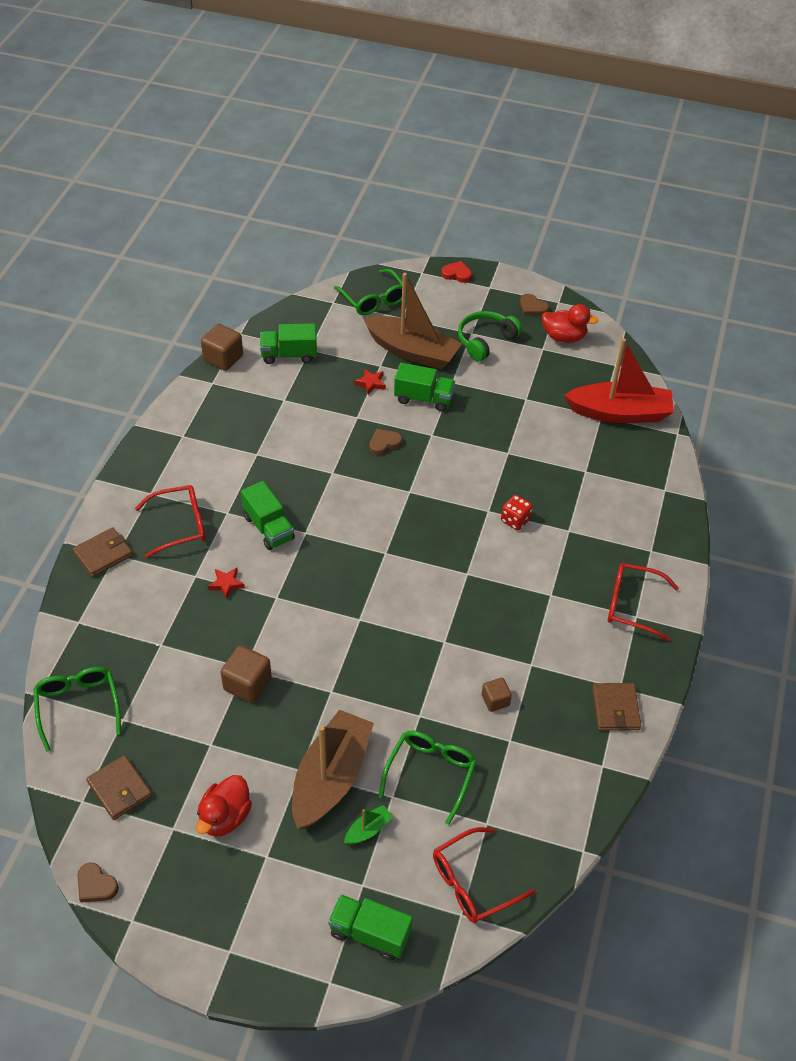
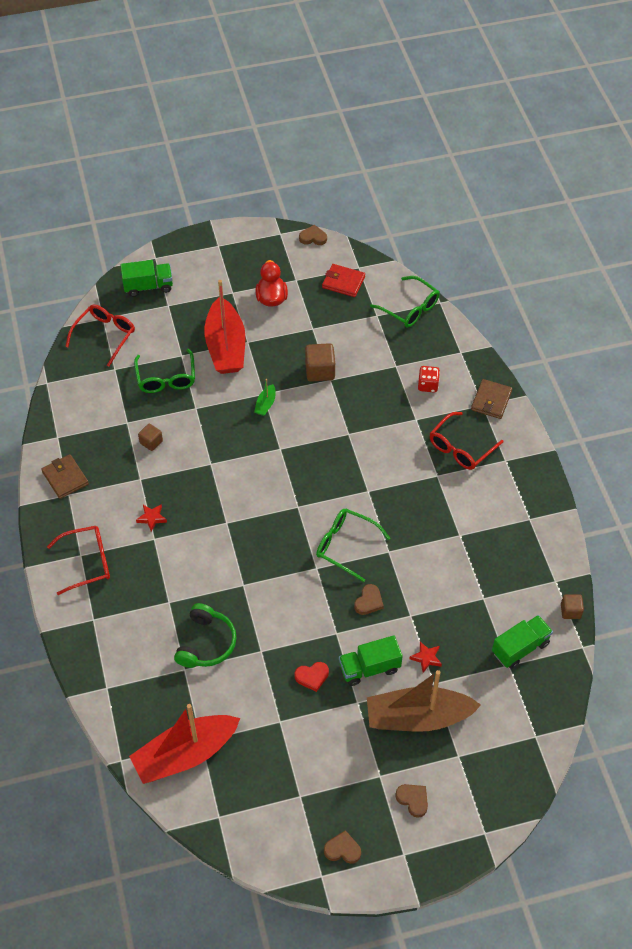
camera: 150 degrees right, 5 degrees up
brown wallet [86,755,152,820] -> red wallet [322,264,365,297]
brown cube [201,324,243,371] -> brown cube [561,594,584,619], size x0.61
red star [208,568,245,599] -> red star moved to [136,504,167,532]
green truck [241,481,295,550] -> none
brown boat [292,709,374,829] -> red boat [204,280,245,374]
green glasses [334,269,407,315] -> green glasses moved to [316,509,390,582]
green boat [344,805,393,845] -> green boat moved to [254,379,276,416]
red heart [441,261,472,283] -> red heart moved to [295,662,329,692]
green headphones [458,311,522,361] -> green headphones moved to [174,603,236,668]
red dice [501,495,533,530] -> red dice moved to [418,366,440,392]
red duck [542,304,598,343] -> none
none -> brown heart [395,784,428,818]

